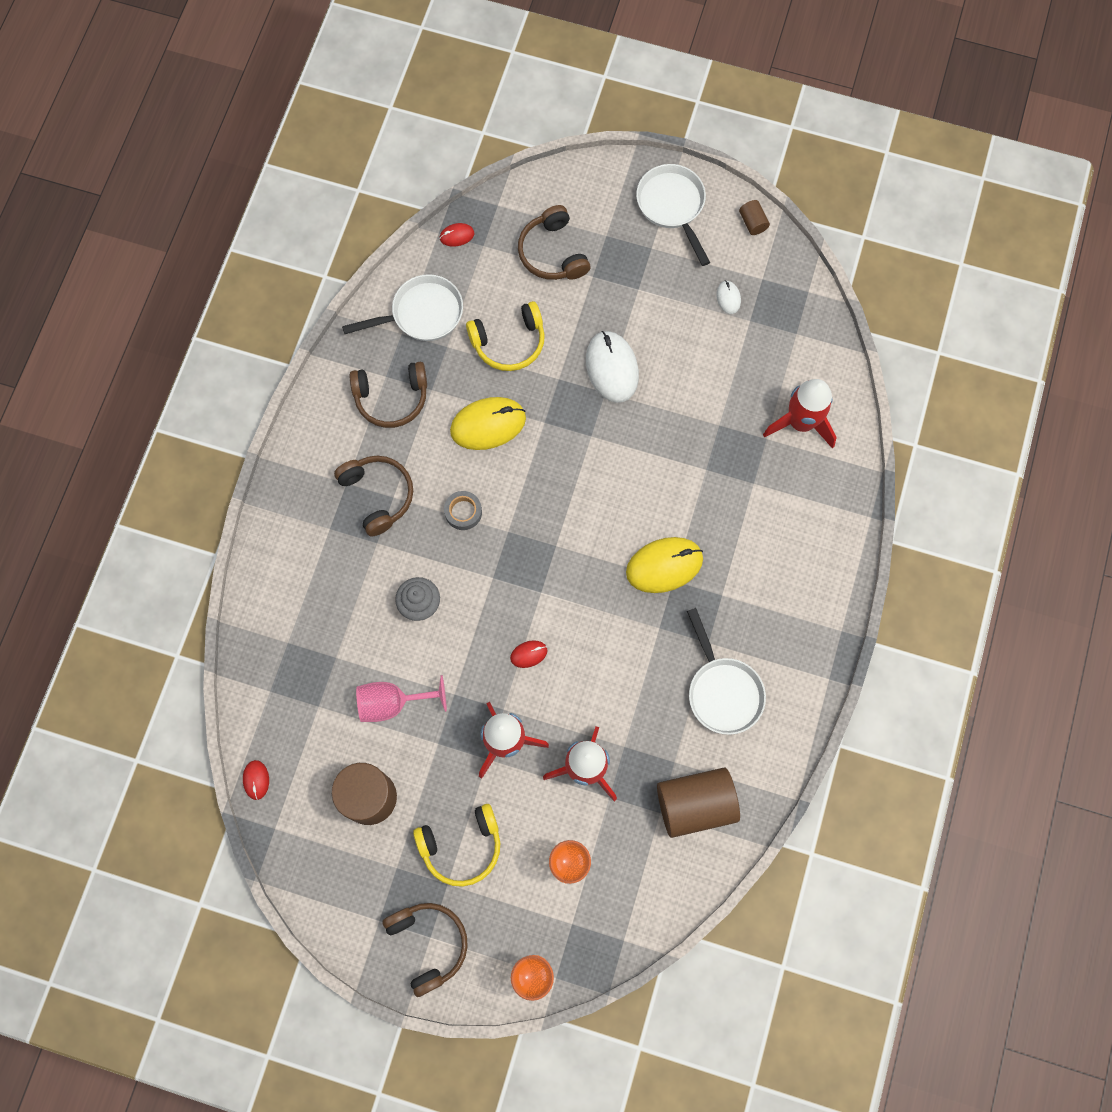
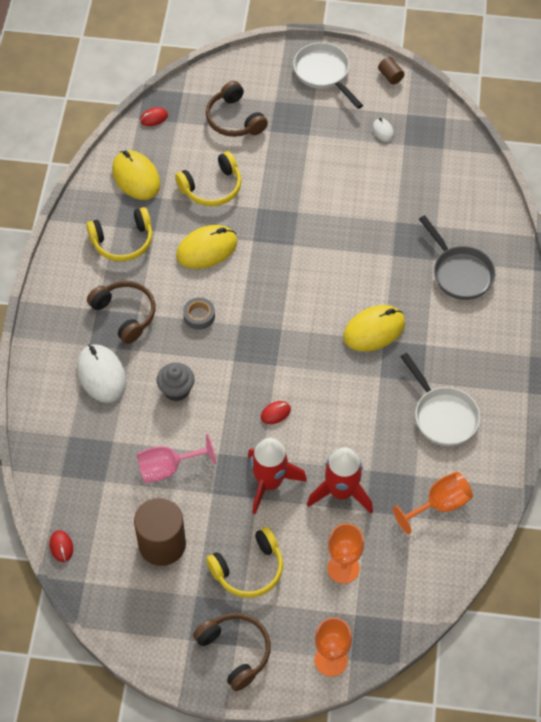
camera: 10 degrees left, 15 degrees down
white pan [342,274,463,341] -> yellow mouse [112,150,160,200]
brown headphones [350,362,427,428] -> yellow headphones [86,207,152,261]
white mouse [586,331,639,403] -> white mouse moved to [77,344,126,403]
brown cylinder [657,768,740,838] -> orange goblet [393,472,473,534]
red rocket [763,379,837,449] -> none
none -> grey pan [419,215,495,300]

